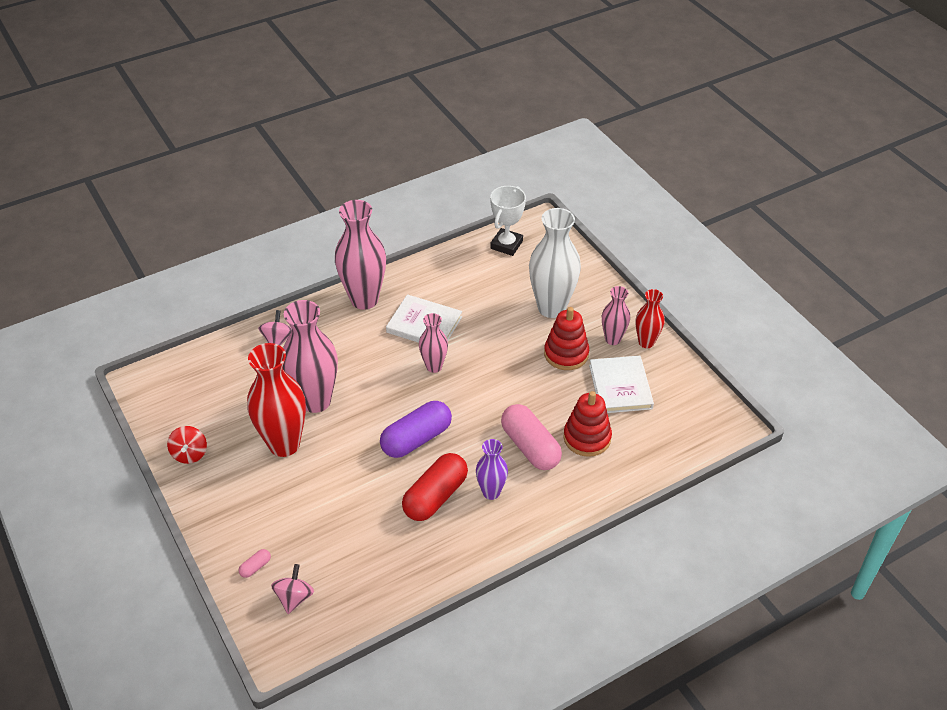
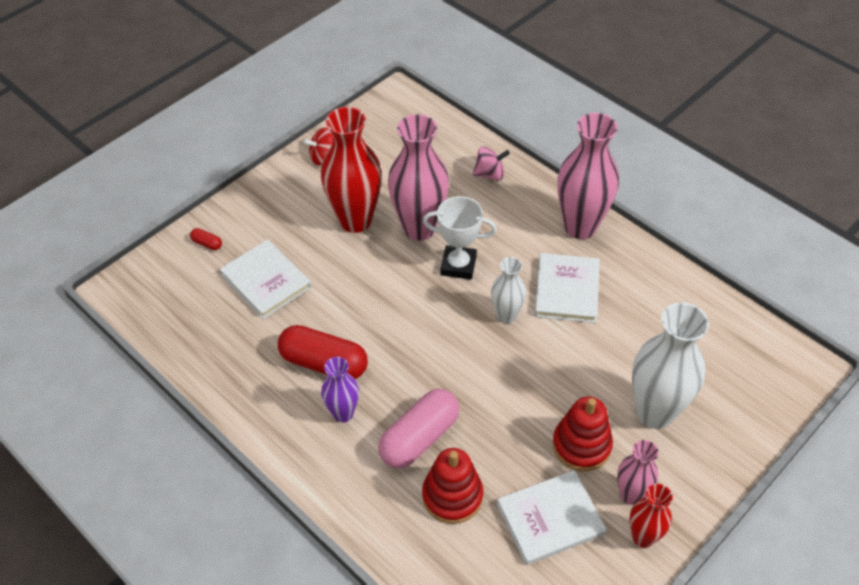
camera: 75 degrees right, 5 degrees up
pink capsule [239,549,271,578] -> red capsule [190,228,222,250]
pink spinning top [271,564,314,614] -> none
purple capsule [380,401,452,458] -> none
pink vase [419,313,448,373] -> white vase [491,257,526,323]
white trophy [490,186,526,256] -> white trophy moved to [423,196,497,280]
none -> white book [220,239,312,319]

